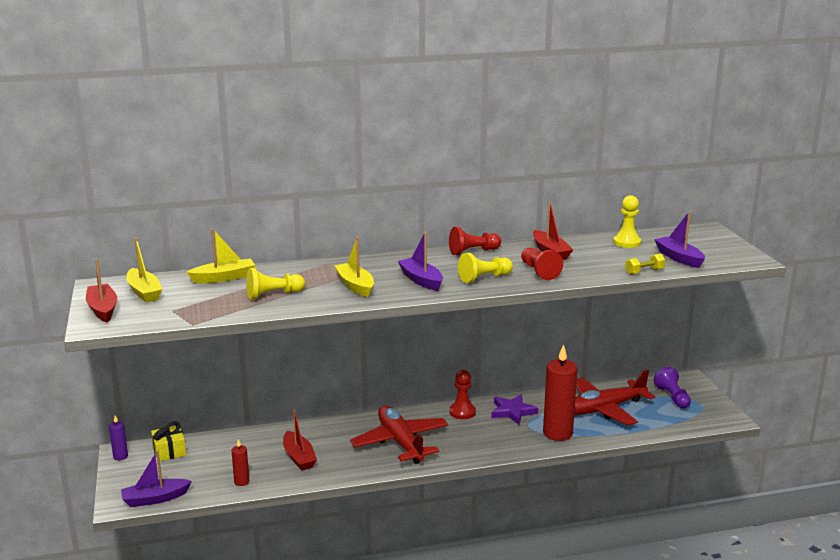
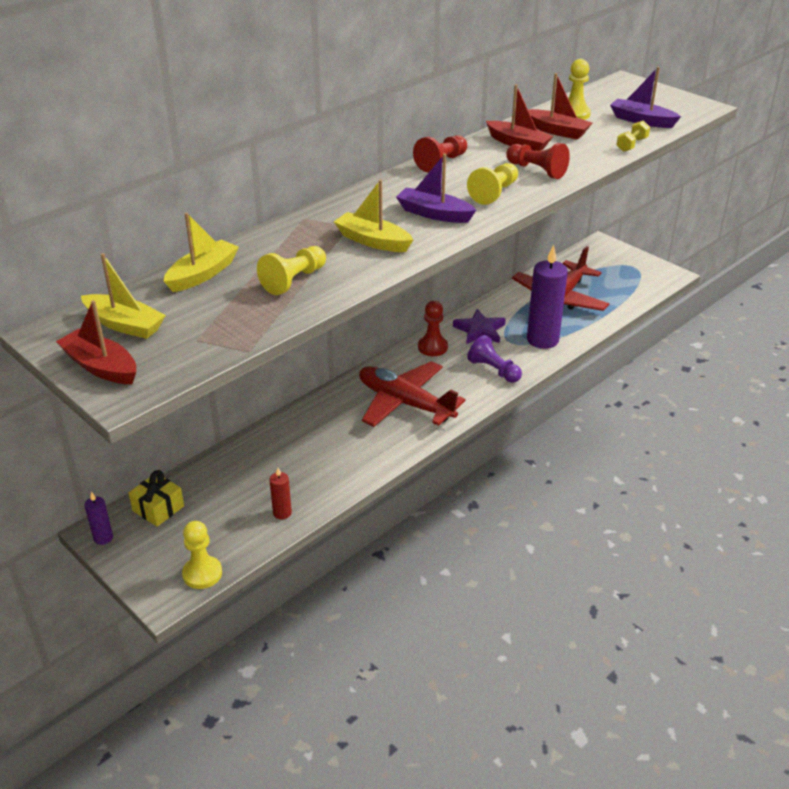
camera: 30 degrees left, 15 degrees up
purple boat [121,450,192,507] -> yellow pawn [182,521,222,589]
red boat [283,409,317,471] -> red boat moved to [528,73,592,140]
red candle [543,344,578,441] -> purple candle [527,245,568,349]
purple pawn [654,367,691,408] -> purple pawn moved to [467,335,522,383]

